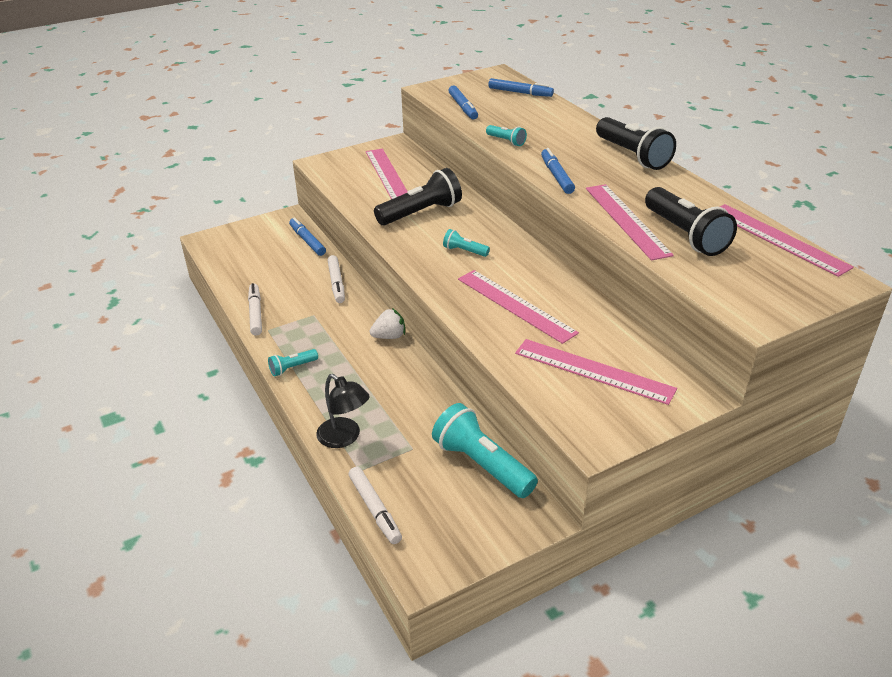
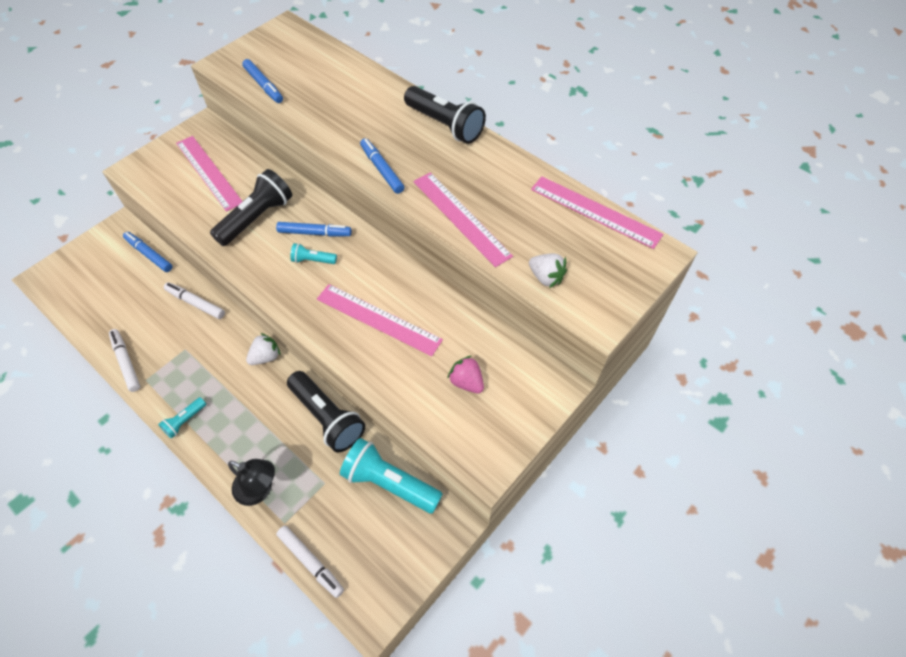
camera: 20 degrees left, 20 degrees up
white marker [327,255,345,303] -> white marker turned 150 degrees clockwise [164,282,225,319]
turquoise flashlight [486,125,527,146] -> none
blue marker [488,78,554,97] -> blue marker moved to [276,222,352,237]
pink ruler [515,339,677,405] -> pink strawberry [447,356,484,393]
black flashlight [645,187,737,256] -> black flashlight moved to [287,371,365,452]
none -> white strawberry [529,254,567,288]

